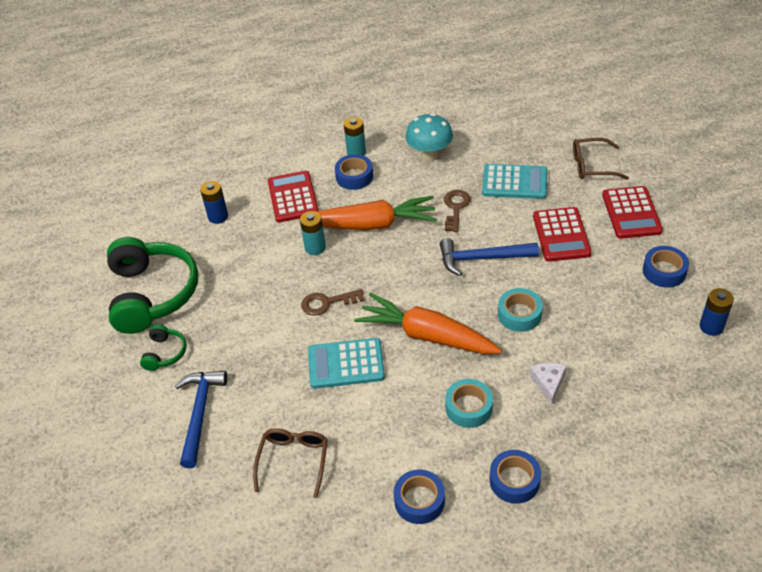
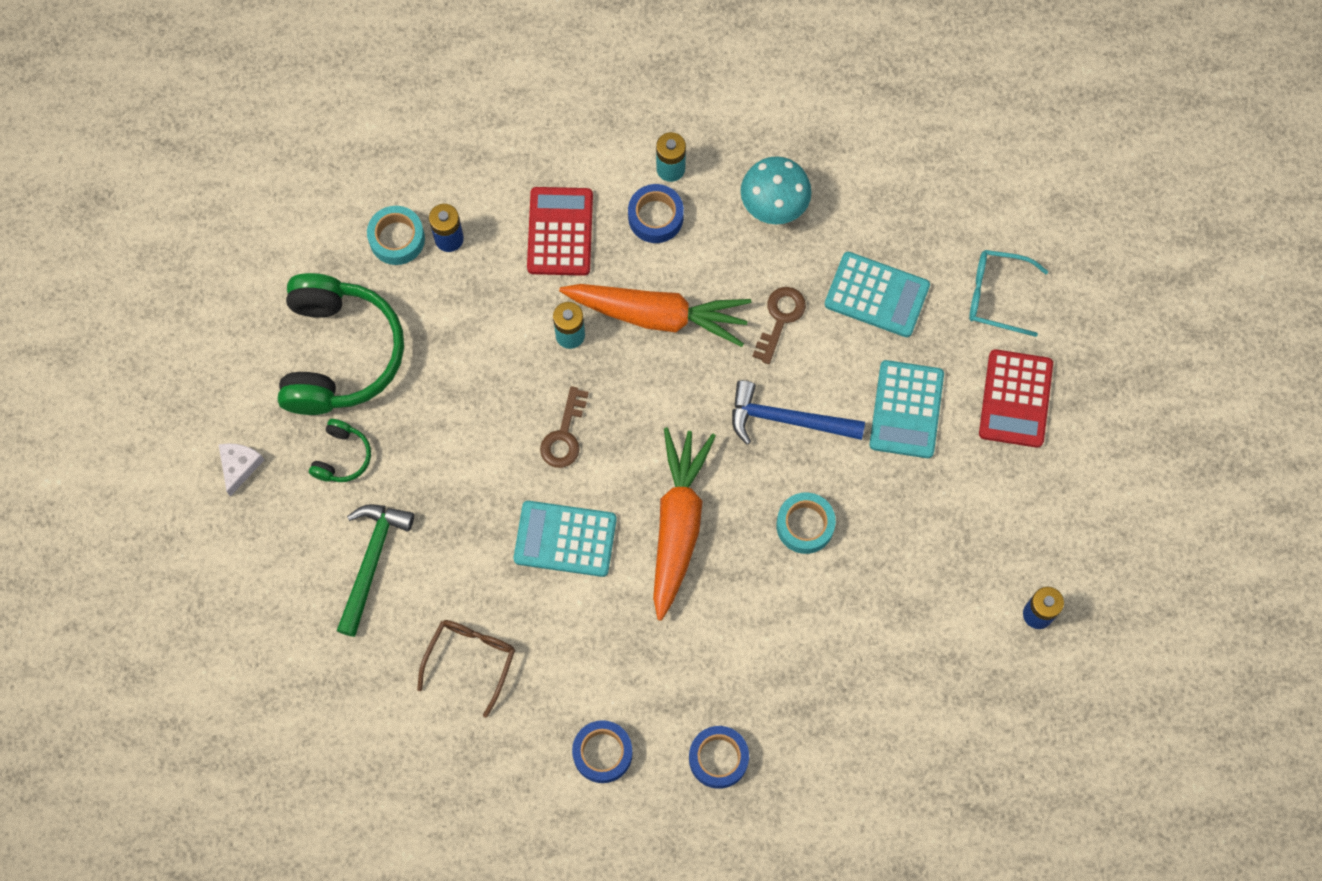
camera: 10 degrees right, 25 degrees up
blue hammer [175,371,227,468] -> green hammer [337,504,414,637]
brown key [301,289,364,316] -> brown key turned 75 degrees counterclockwise [540,386,589,468]
orange carrot [354,293,502,354] -> orange carrot turned 60 degrees clockwise [653,427,716,621]
turquoise tape [445,379,493,428] -> turquoise tape moved to [367,206,425,265]
white cheese [530,363,567,405] -> white cheese moved to [219,443,264,497]
red calculator [533,207,592,262] -> turquoise calculator [870,360,944,458]
brown glasses [573,138,629,180] -> turquoise glasses [969,250,1048,337]
blue tape [643,246,689,288] -> none

